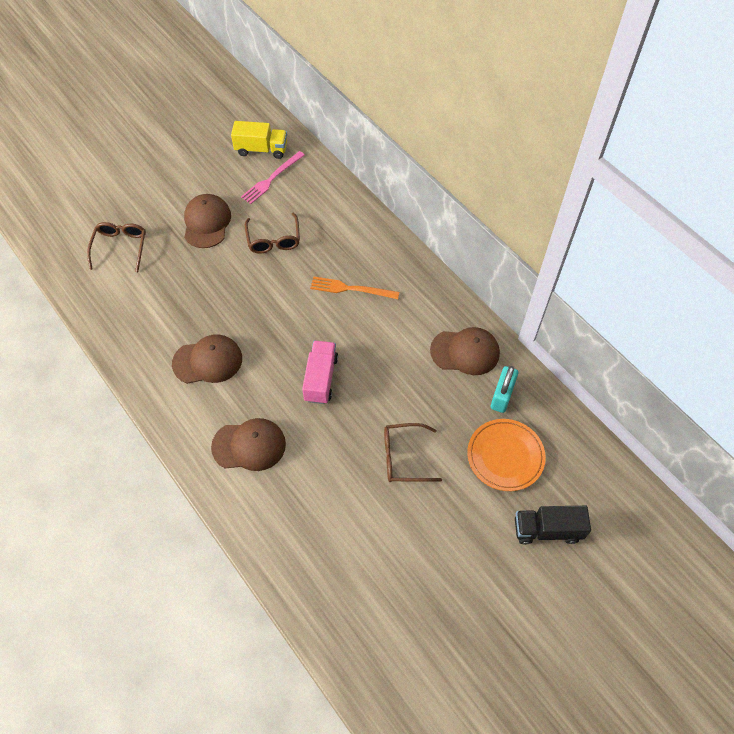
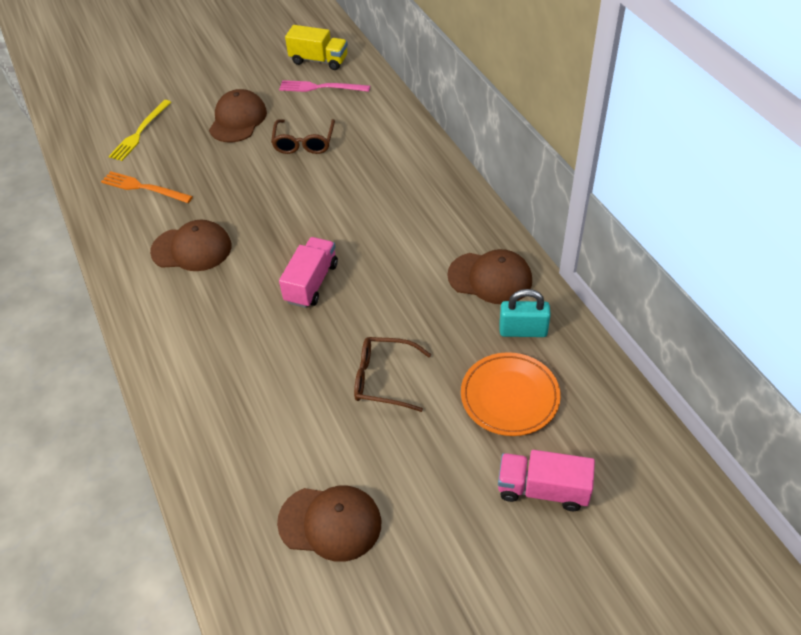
camera: 15 degrees right, 10 degrees down
brown glasses [87,222,146,272] -> yellow fork [108,100,171,161]
brown cap [211,418,286,471] -> brown cap moved to [277,485,381,562]
pink fork [241,151,305,204] -> pink fork turned 45 degrees clockwise [279,80,370,92]
orange fork [310,276,399,299] -> orange fork moved to [101,171,193,203]
turquoise padlock [491,366,518,413] -> turquoise padlock turned 60 degrees clockwise [499,289,551,337]
black truck [515,506,591,545] -> pink truck [498,450,595,511]

